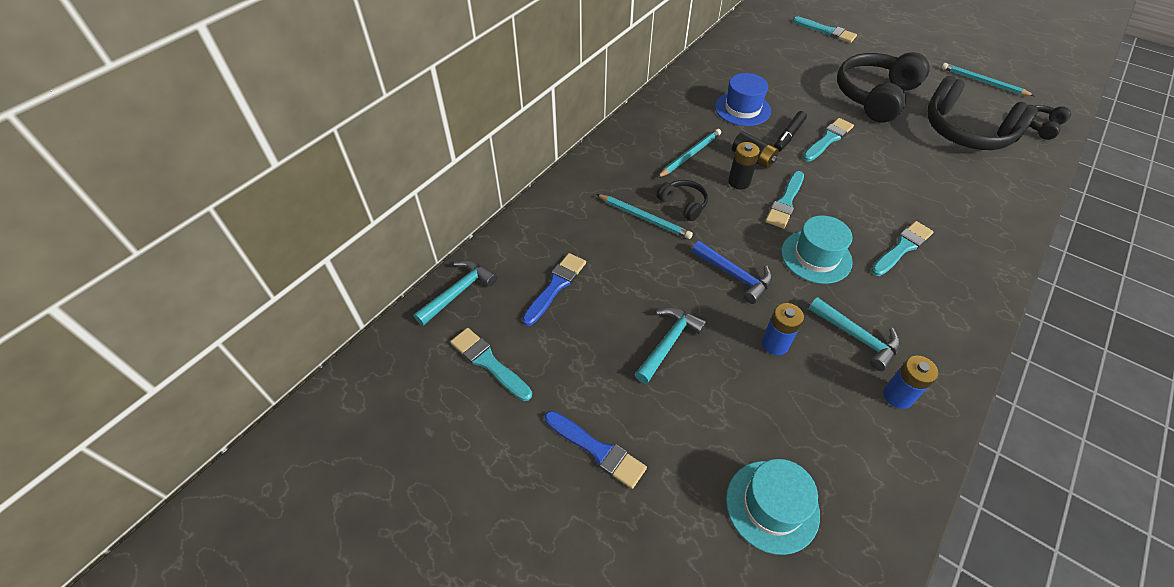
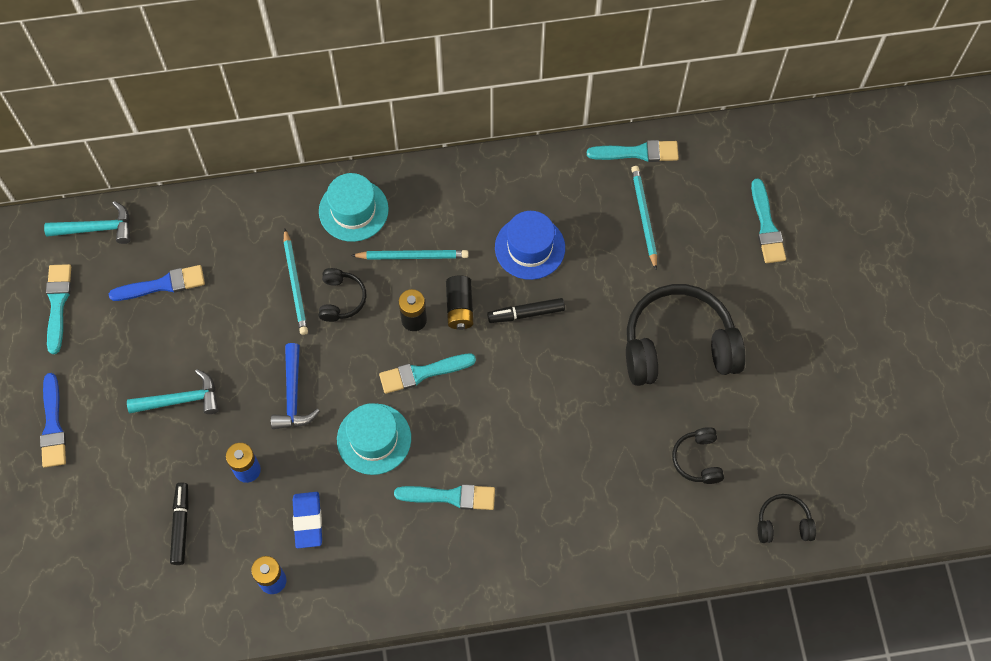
camera: 45 degrees right, 15 degrees up
turquoise hat [726,459,820,555] -> turquoise hat moved to [319,173,389,242]
turquoise brush [803,118,854,161] -> turquoise brush moved to [587,140,679,162]
turquoise hammer [809,297,900,371] -> blue eraser [293,492,322,548]
black headphones [928,76,1038,150] -> black headphones [672,427,724,484], size x0.46
turquoise pencil [941,63,1034,96] -> turquoise pencil moved to [631,166,657,269]
none -> black marker [170,483,189,565]

